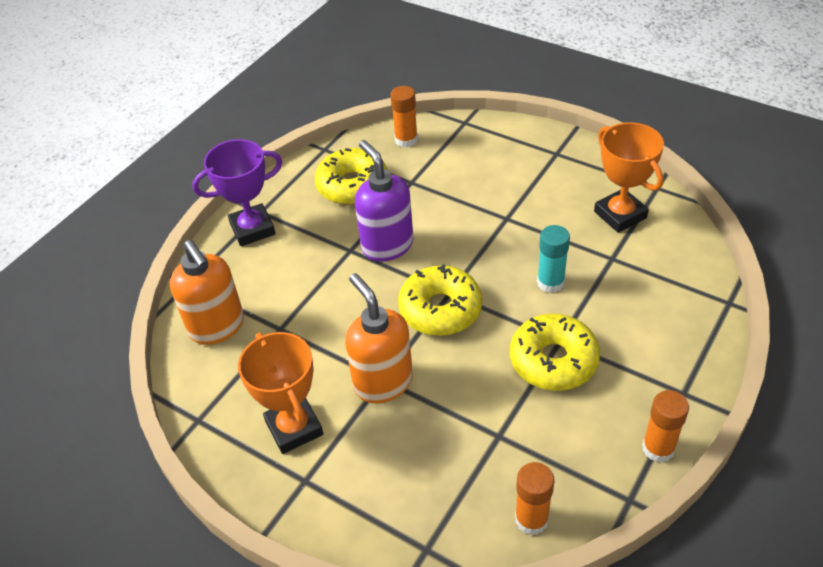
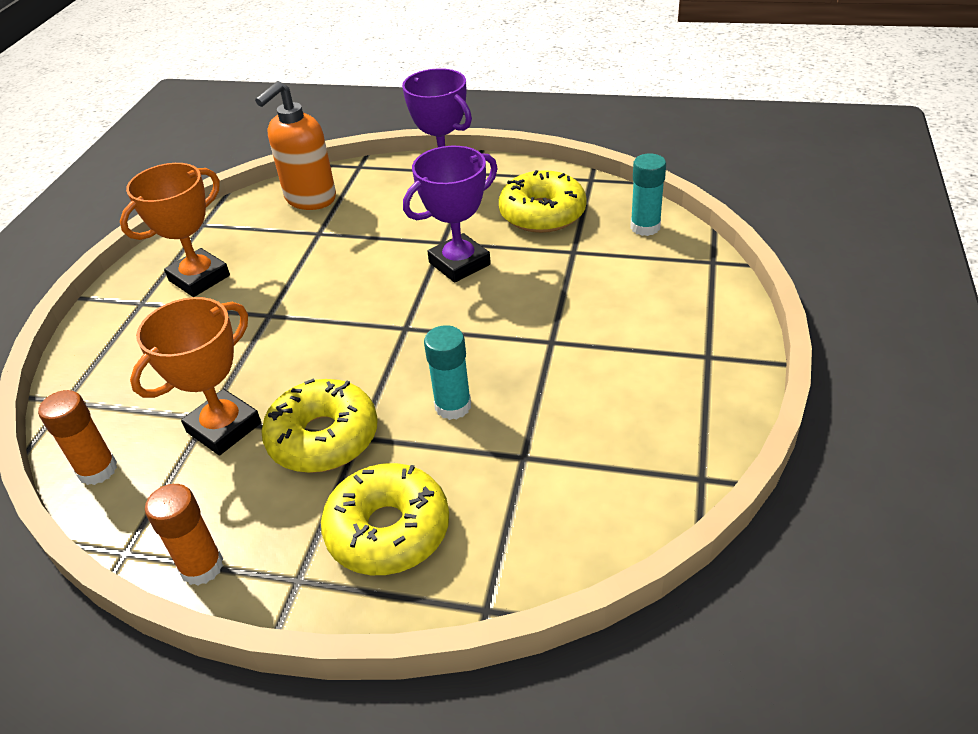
camera: 70 degrees right, 5 degrees down
orange soap dispenser [345,273,413,404] -> none
purple soap dispenser [355,140,414,262] -> purple trophy [403,146,498,283]
orange glue stick [390,86,418,147] -> turquoise glue stick [630,154,666,236]
yellow donut [398,264,482,336] -> yellow donut moved to [321,463,449,575]
orange trophy [594,122,664,233] -> orange trophy moved to [130,297,261,455]

